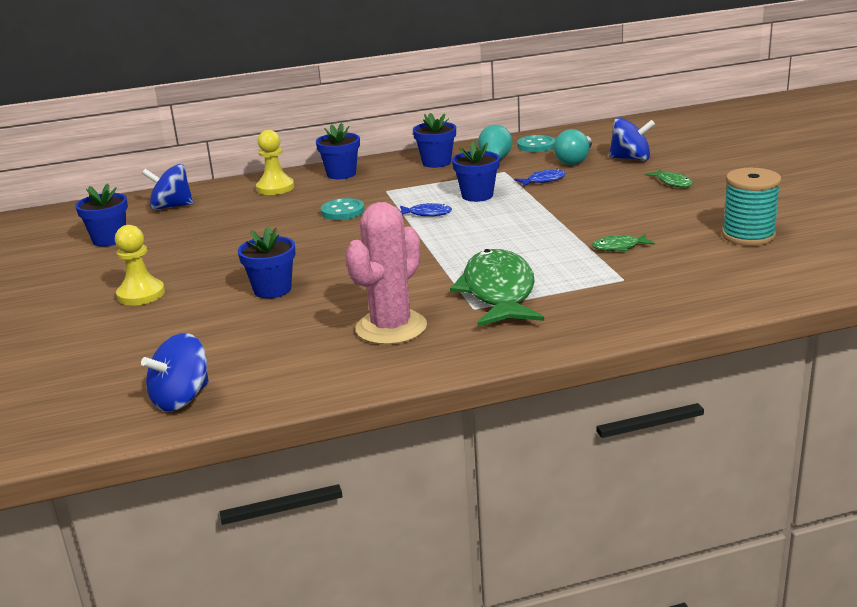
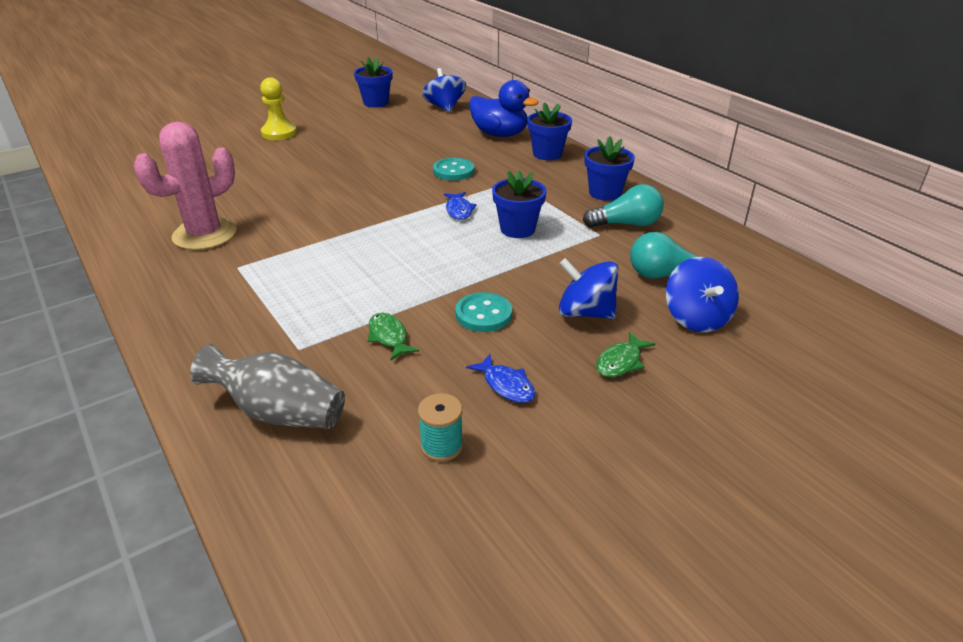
camera: 70 degrees right, 10 degrees up
blue spinning top [141,333,209,411] -> blue spinning top moved to [559,258,619,319]
blue flower pot [238,226,295,298] -> none
yellow pawn [256,130,294,195] -> blue duck [469,80,538,137]
pink cactus [345,202,427,345] -> pink cactus turned 60 degrees counterclockwise [134,122,237,250]
green fish [450,249,544,326] -> none
blue fish [514,169,566,186] -> blue fish moved to [466,354,535,403]
turquoise button [517,135,555,152] -> turquoise button moved to [455,292,512,332]
turquoise spool [722,168,781,246] -> turquoise spool [418,393,463,462], size x0.57
none -> grey vase [190,344,345,429]

